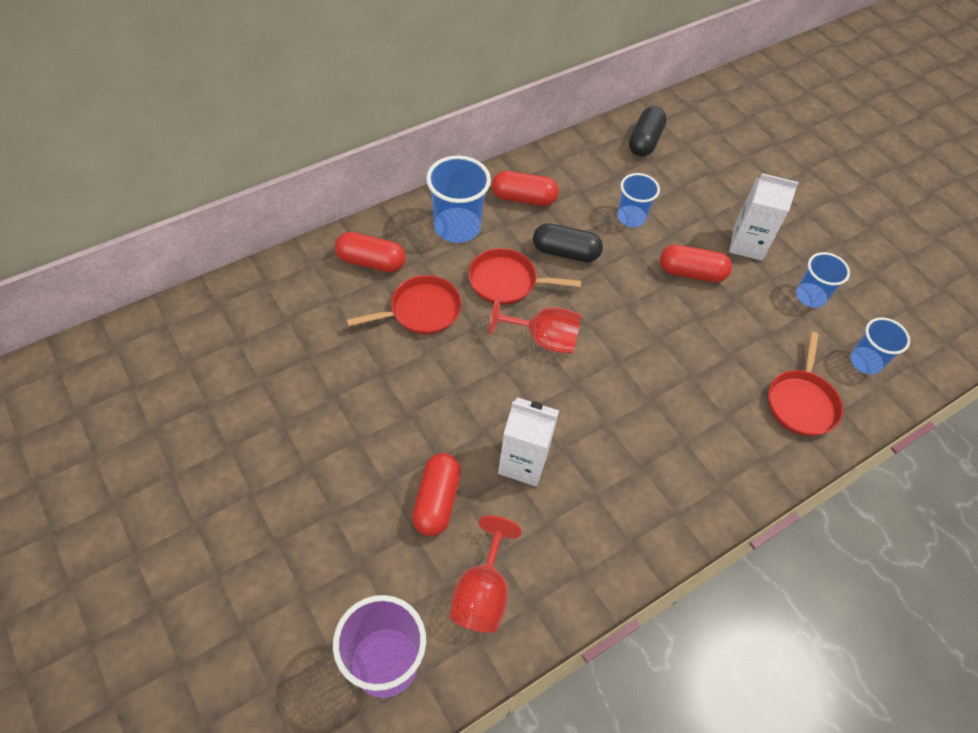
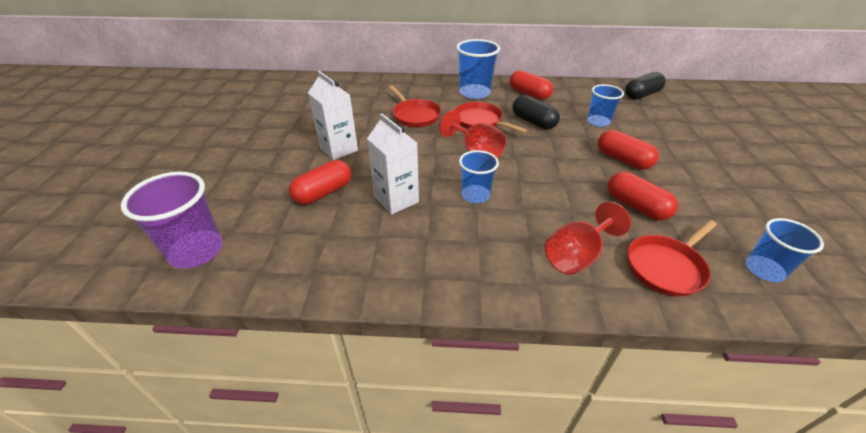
camera: 40 degrees right, 15 degrees down
red capsule [335,232,406,273] -> red capsule moved to [608,172,678,220]
red pan [346,275,462,335] -> red pan turned 45 degrees clockwise [389,86,441,127]
red goblet [449,515,522,633] -> red goblet moved to [545,202,631,275]
white carton [729,173,799,261] -> white carton moved to [308,71,358,160]
blue cup [796,252,850,308] -> blue cup moved to [459,150,499,203]

